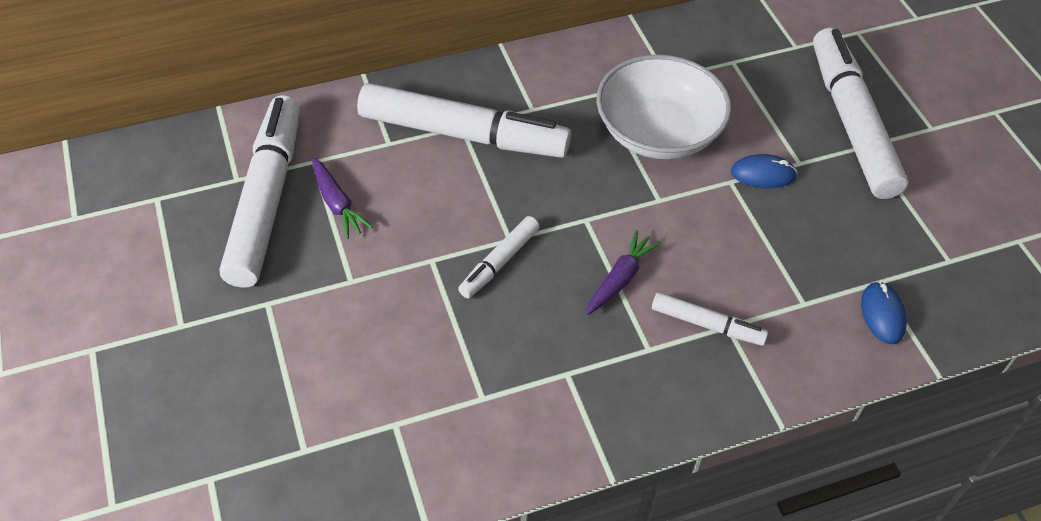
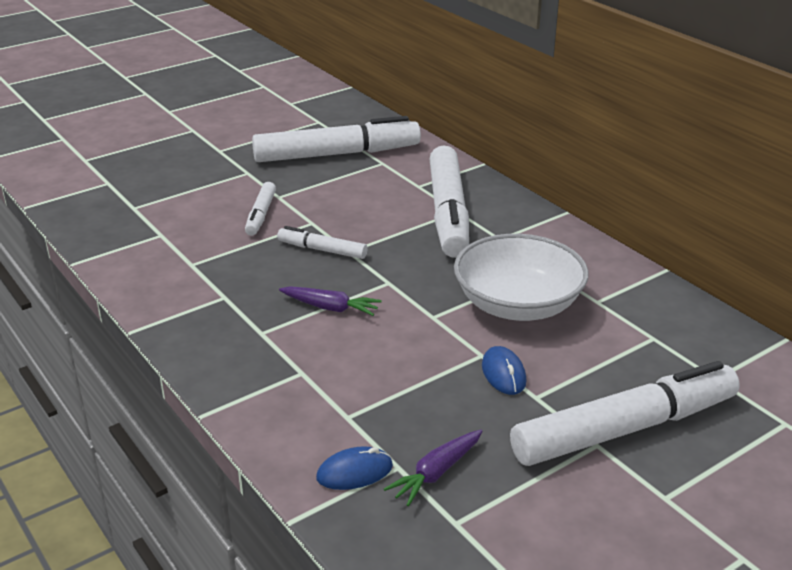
camera: 75 degrees right, 20 degrees down
purple carrot [312,157,373,239] -> purple carrot moved to [384,430,482,506]
white marker [652,292,768,346] -> white marker moved to [245,182,276,236]

